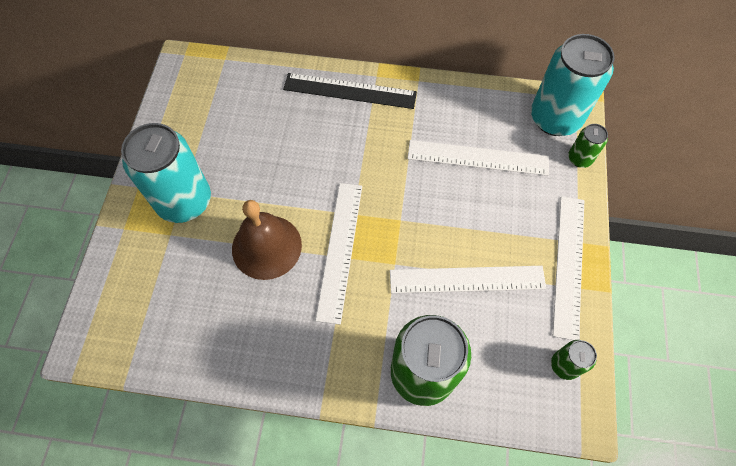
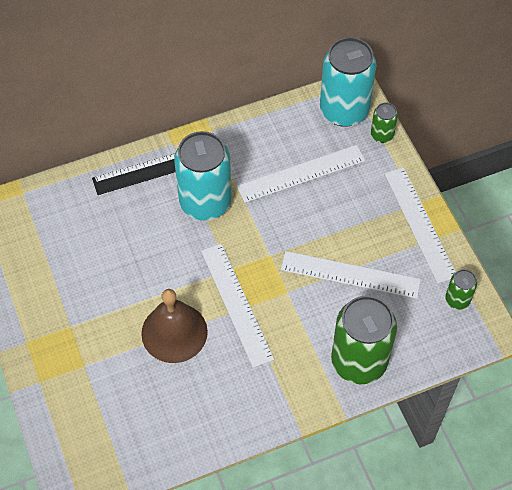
camera: 30 degrees left, 5 degrees down
turquoise can [121,123,211,223] -> turquoise can moved to [174,131,232,220]
white ruler [390,266,546,294] -> white ruler turned 45 degrees clockwise [281,251,421,299]

